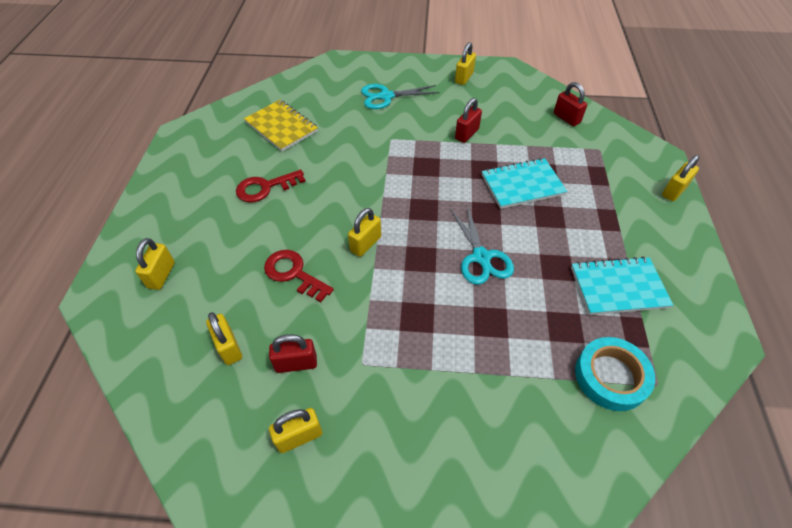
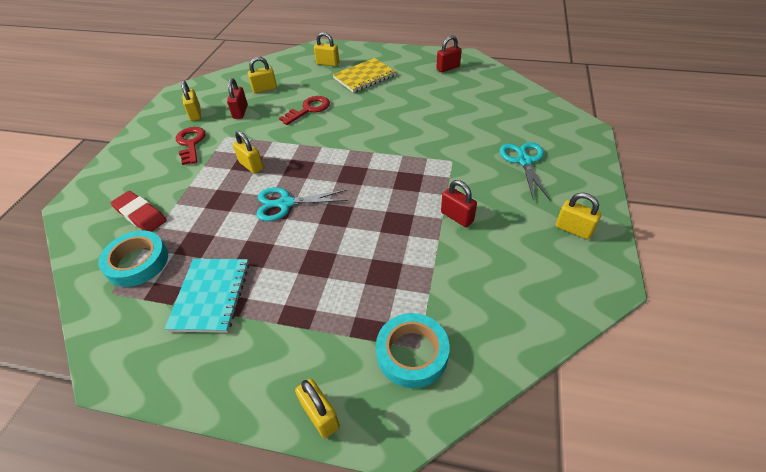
camera: 100 degrees right, 5 degrees down
red key [236,170,306,203] -> red key moved to [176,127,206,165]
yellow notebook [244,100,318,152] -> yellow notebook moved to [333,58,396,93]
yellow padlock [348,208,381,257] -> yellow padlock moved to [233,131,264,174]
turquoise notebook [482,158,567,209] -> none
red padlock [554,82,587,126] -> red padlock moved to [436,35,462,72]
none -> red eraser [111,191,167,232]
none -> turquoise tape [376,313,450,388]

